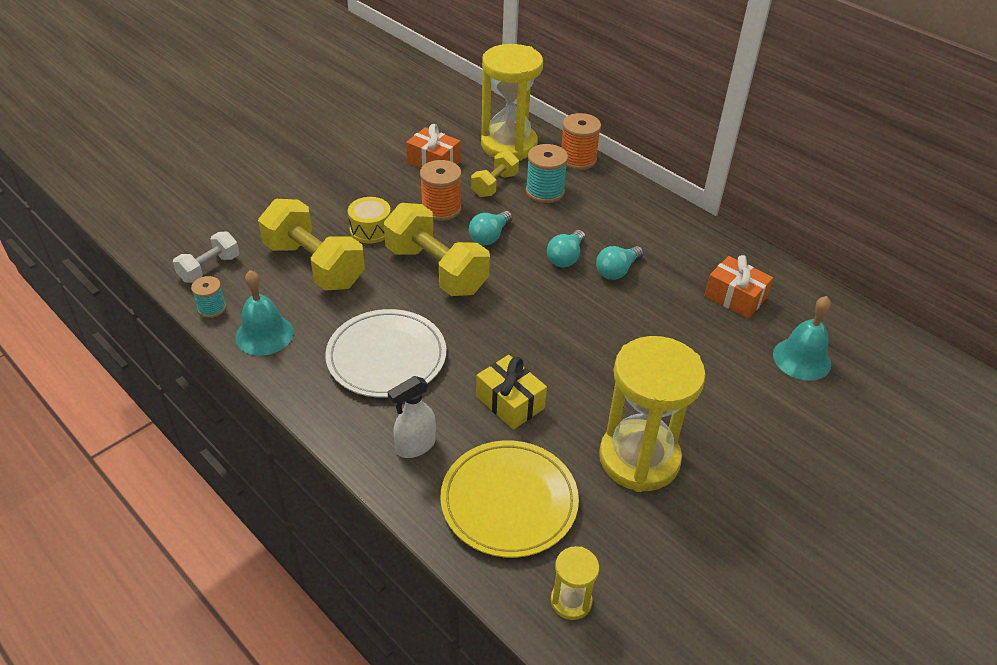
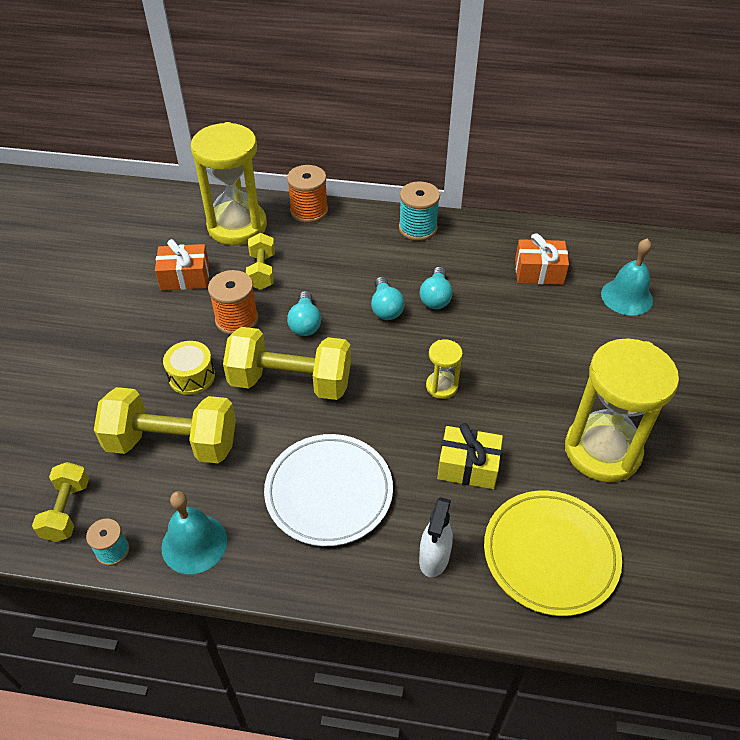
camera: 35 degrees left, 5 degrees up
white dumbbell [173,231,239,283] -> yellow dumbbell [32,462,89,542]
turquoise spool [526,144,568,203] -> turquoise spool moved to [399,181,440,241]
yellow hourglass [551,546,599,620] -> yellow hourglass moved to [426,339,463,399]

